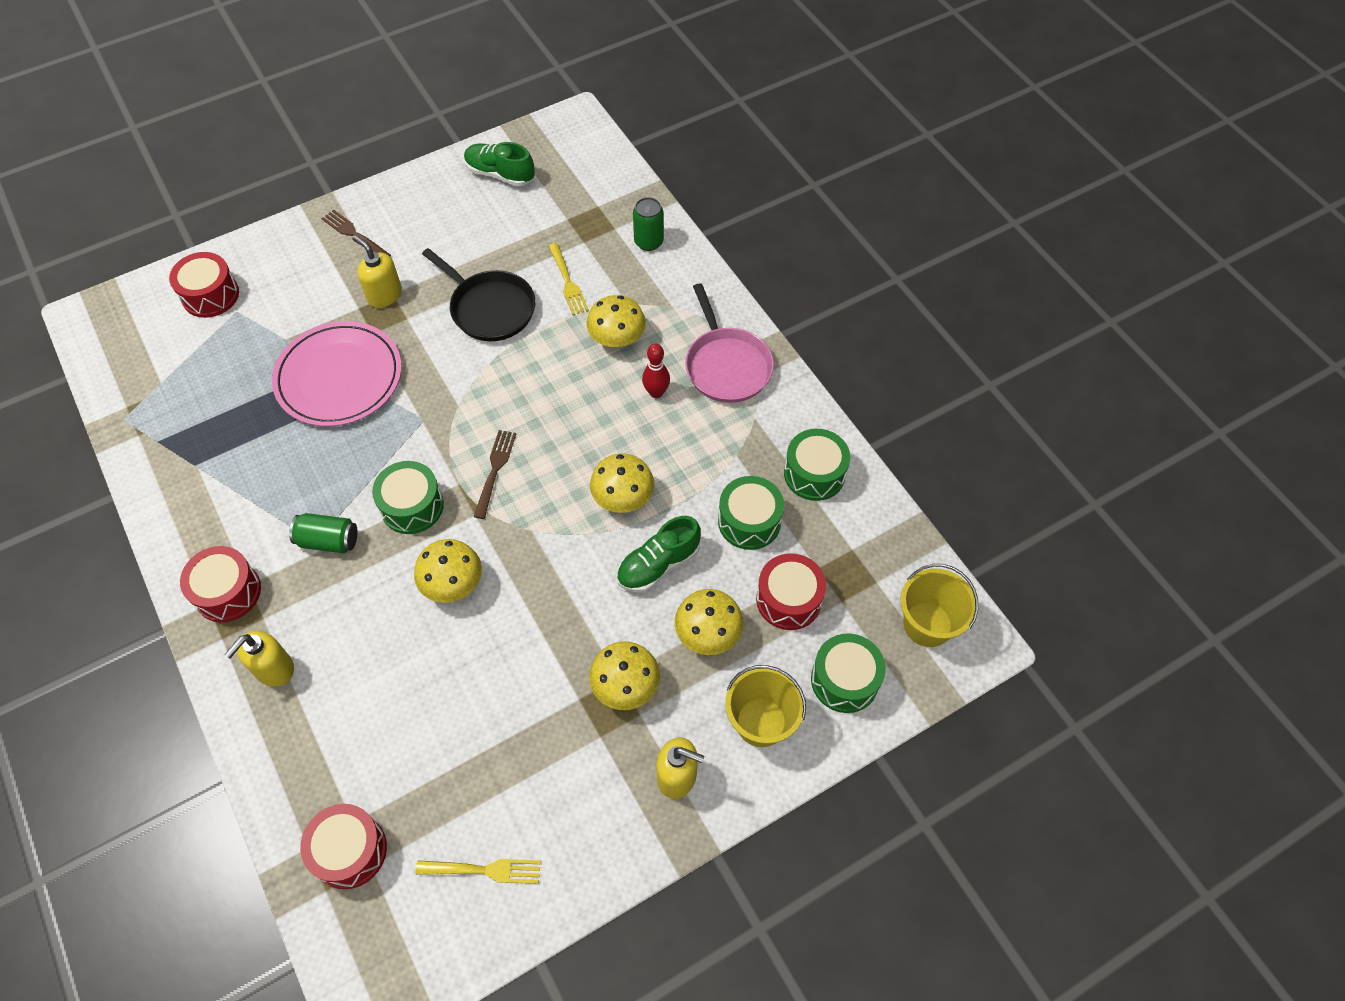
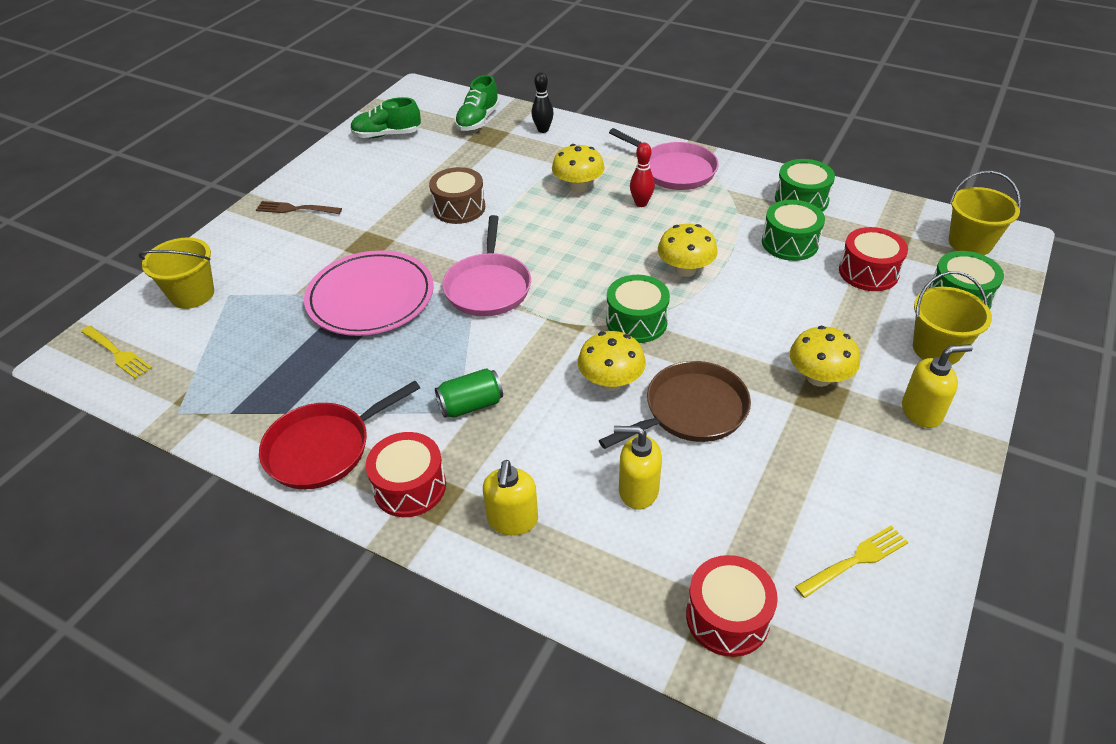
camera: 30 degrees left, 15 degrees down
red drum [169,252,239,318] -> yellow bucket [138,237,214,309]
yellow soap dispenser [352,235,402,308] -> yellow soap dispenser moved to [614,426,662,509]
green drum [372,461,444,534] -> green drum moved to [606,275,670,343]
black pan [422,248,535,341] -> brown drum [429,167,485,224]
brown fork [474,430,516,519] -> none
yellow fork [548,243,589,315] -> yellow fork moved to [81,326,152,379]
green shoe [617,516,701,592] -> green shoe moved to [455,75,499,131]
green can [633,197,664,251] -> black bowling pin [531,72,554,133]
yellow mushroom [675,589,744,655] -> none
none -> red pan [259,381,420,489]
none -> pink pan [442,215,531,316]
none -> brown pan [599,361,751,449]

